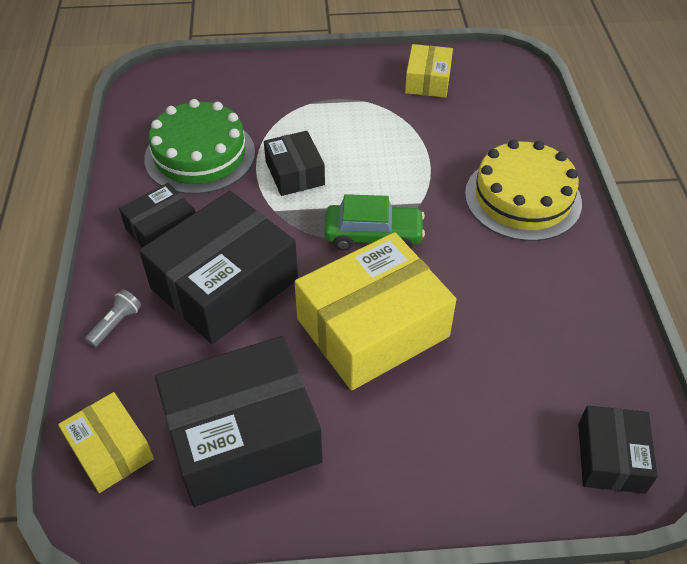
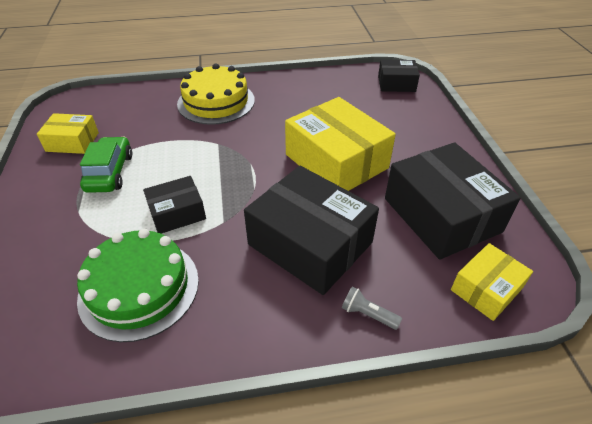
camera: 95 degrees left, 5 degrees down
black box [119,183,195,247] -> none
green car [324,194,425,251] -> green car moved to [80,137,132,193]

